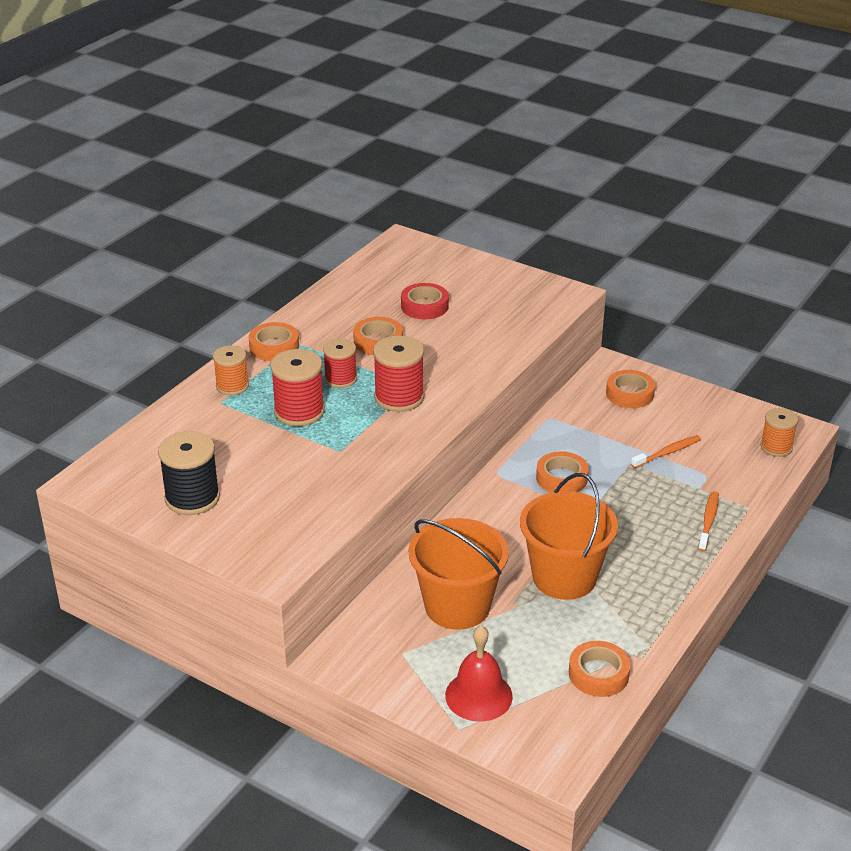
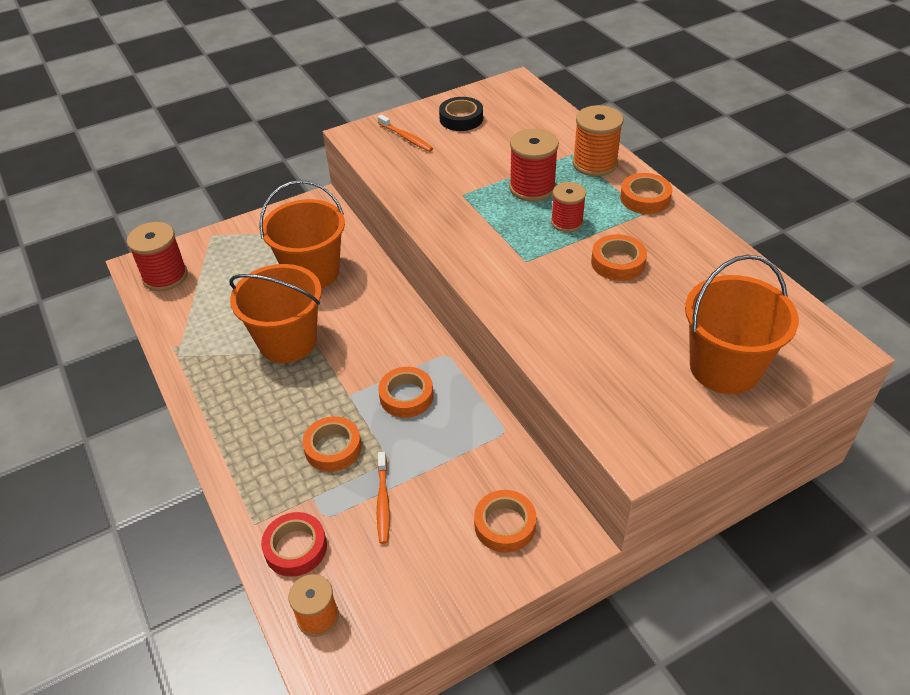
camera: 120 degrees right, 10 degrees up
black spool [158,431,220,515] -> black tape [439,97,483,131]
orange spool [213,345,249,395] -> orange spool [572,105,623,177], size x1.51
red spool [373,335,424,412] -> red spool moved to [127,222,188,291]
red tape [401,283,449,319] -> red tape moved to [261,512,327,577]
red bell [445,625,513,721] -> none
orange tape [569,641,631,697] -> orange tape moved to [302,416,362,472]
orange toothbrush [698,491,719,551] -> orange toothbrush moved to [378,115,433,152]
none -> orange bucket [685,255,799,394]

